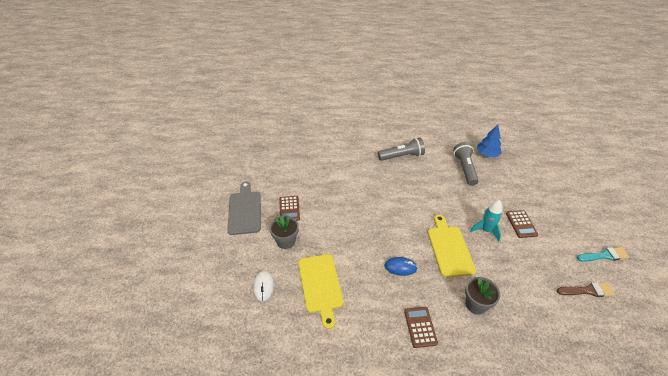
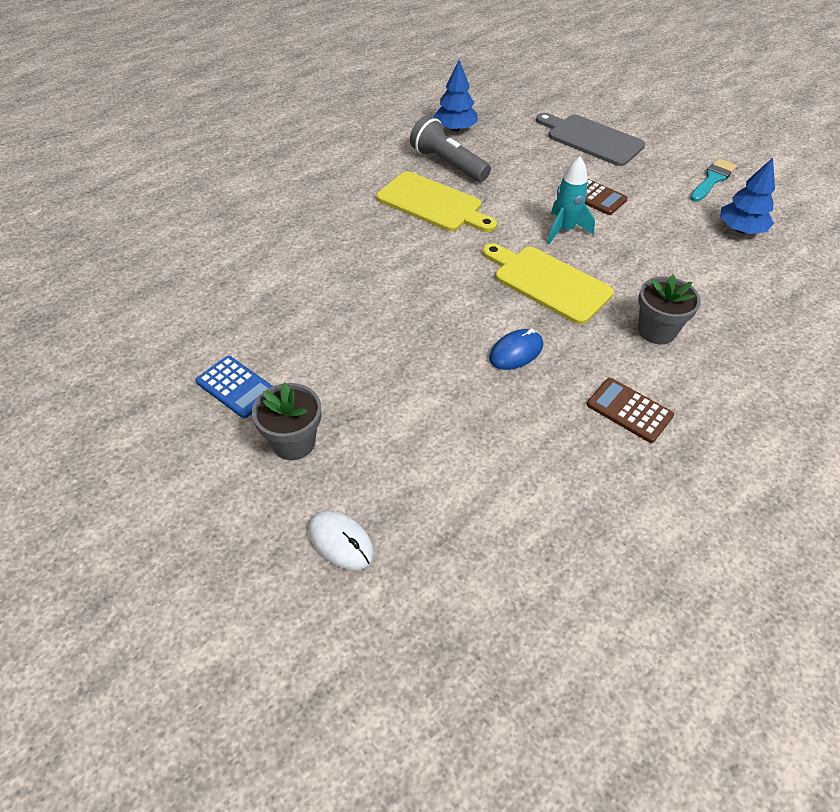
camera: 45 degrees left, 5 degrees up
grey cutting board [227,181,261,235] -> grey cutting board moved to [536,113,645,166]
brown calculator [279,196,300,221] -> blue calculator [195,356,273,419]
yellow cutting board [298,254,344,329] -> yellow cutting board moved to [376,171,497,232]
grey flashlight [378,137,425,161] -> none
brown brush [557,282,615,297] -> blue tree [720,158,775,234]

